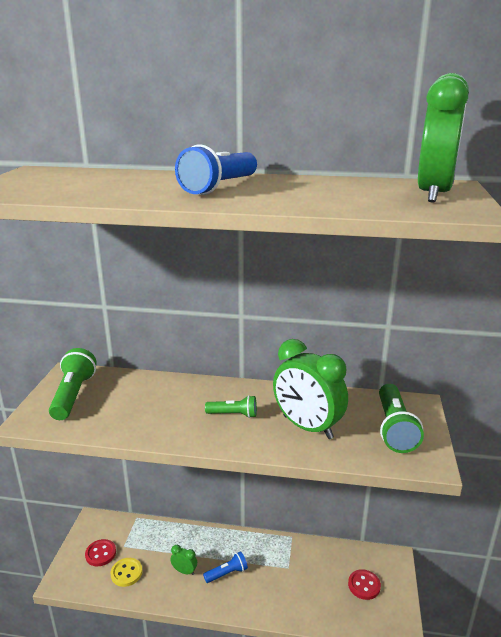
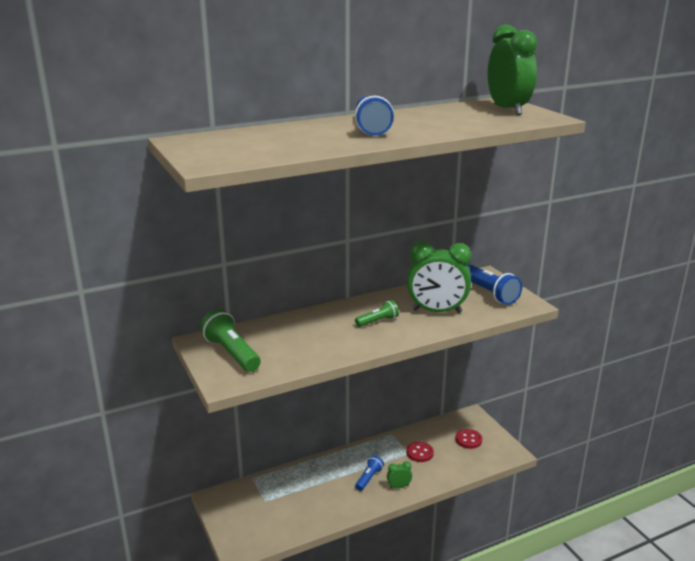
camera: 35 degrees left, 0 degrees up
red button [85,539,116,566] -> red button moved to [406,442,434,462]
yellow button [110,558,142,587] -> none
green clock [171,545,197,575] -> green clock moved to [387,461,412,489]
green flashlight [379,384,424,453] -> blue flashlight [467,264,522,305]

